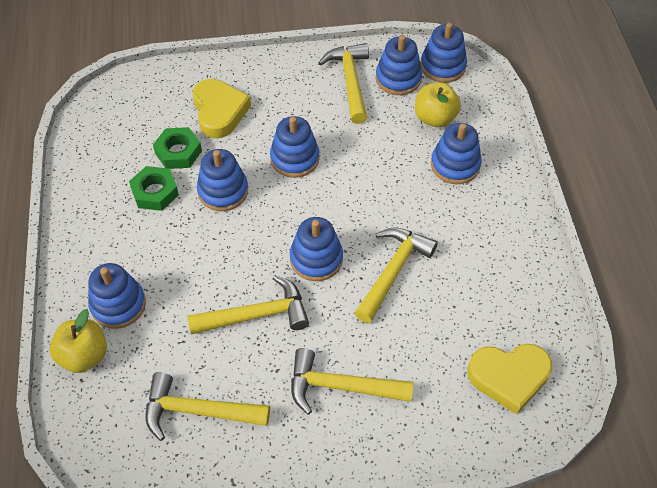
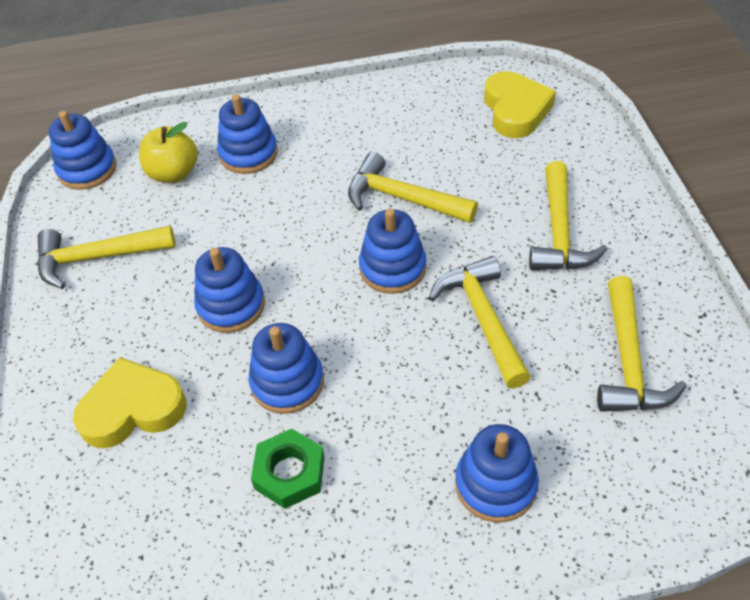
camera: 90 degrees left, 5 degrees down
yellow apple [50,309,107,373] -> none
green nut [153,127,202,169] -> none
blue stacking toy [376,35,422,95] -> none

